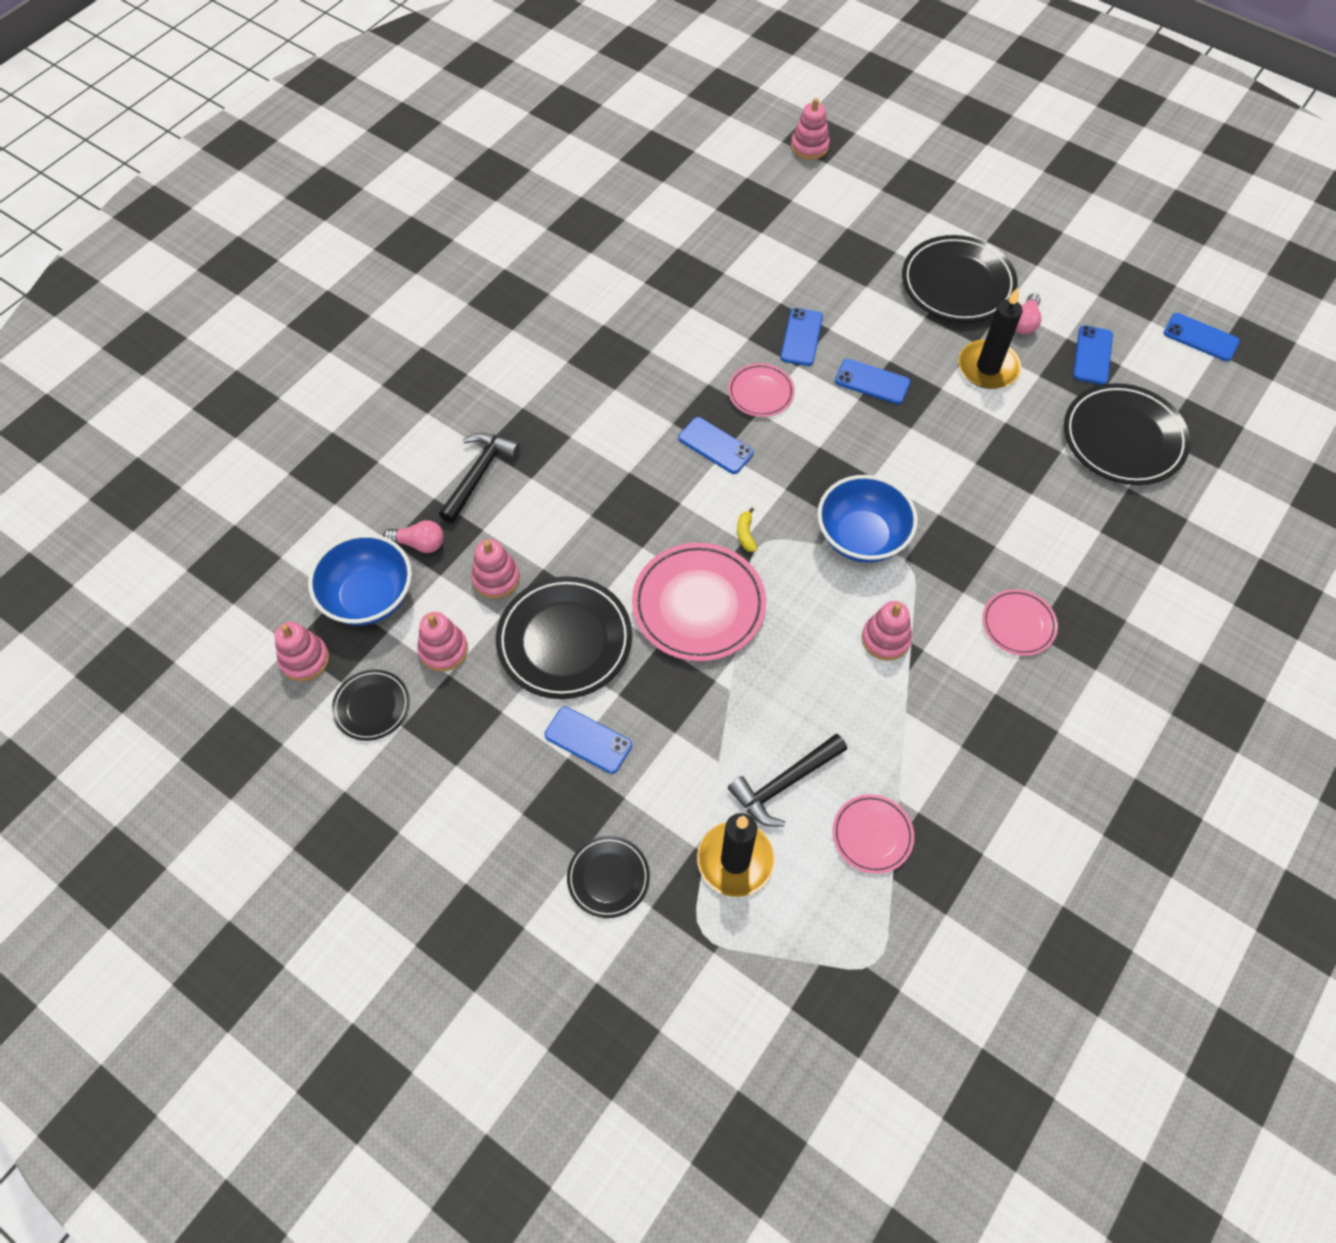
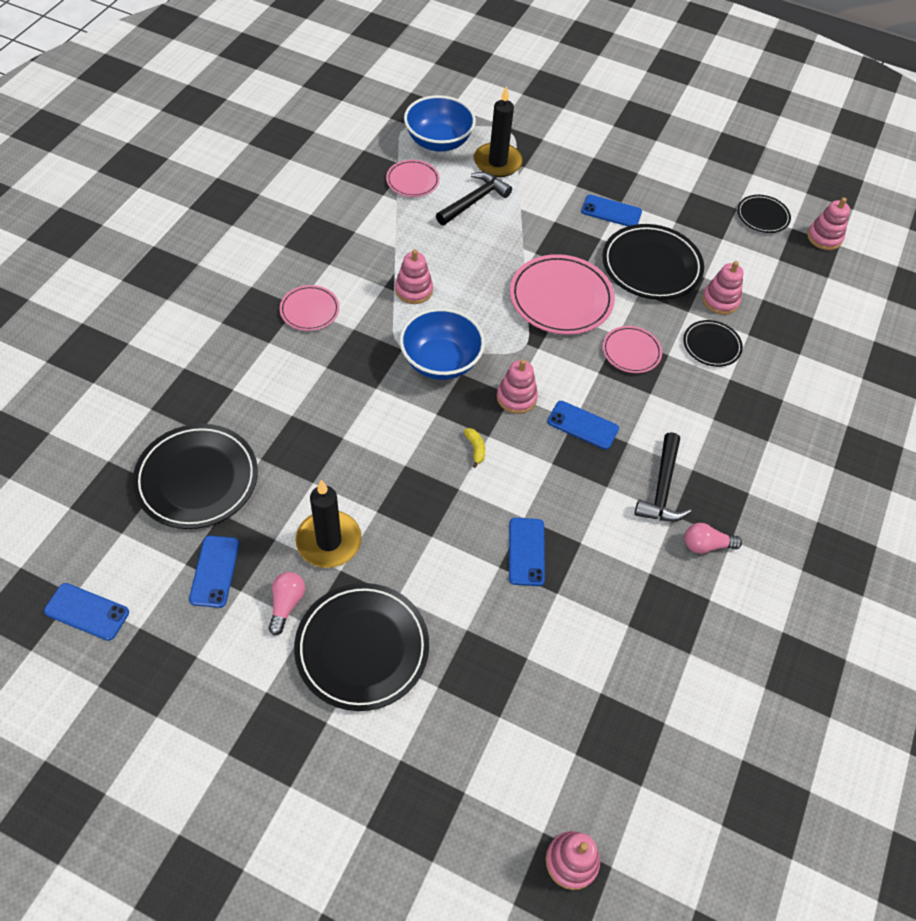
camera: 165 degrees right, 5 degrees down
blue bowl [308,534,412,625] -> blue bowl moved to [404,95,476,152]
pink light bulb [383,520,444,553] -> pink light bulb moved to [685,523,742,554]
pink stacking toy [417,612,468,672] -> pink stacking toy moved to [497,359,538,414]
black hammer [439,433,521,523] -> black hammer moved to [634,432,691,522]
black plate [567,836,650,918] -> black plate moved to [683,320,743,367]
pink plate [728,363,795,417] -> pink plate moved to [603,326,662,373]
yellow banana [737,508,757,552] -> yellow banana moved to [464,428,485,468]
blue phone [835,359,911,404] -> none

